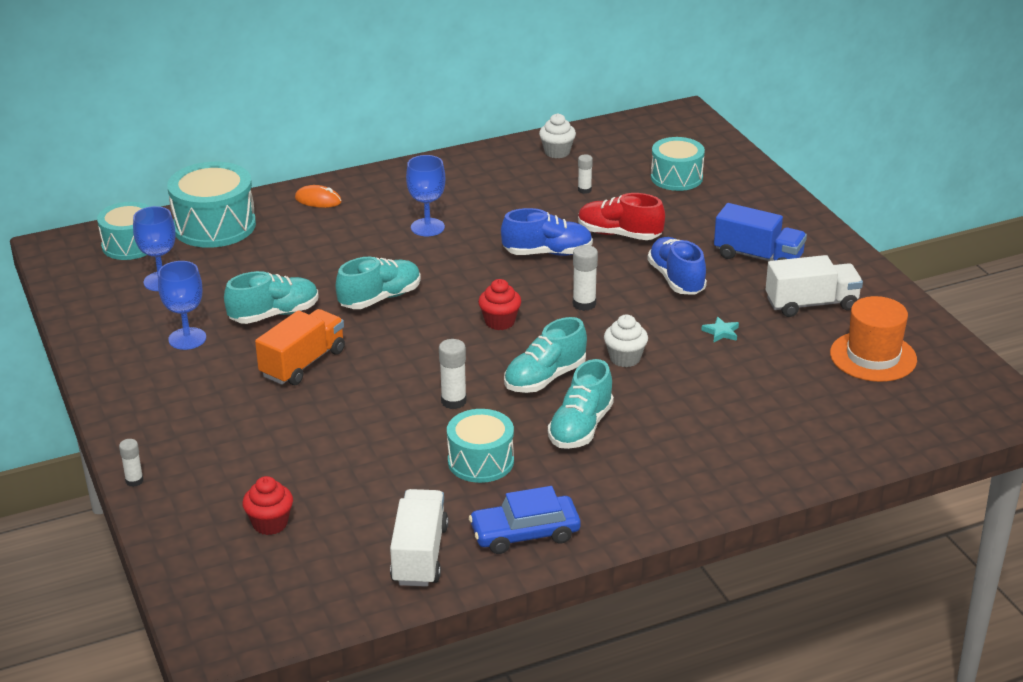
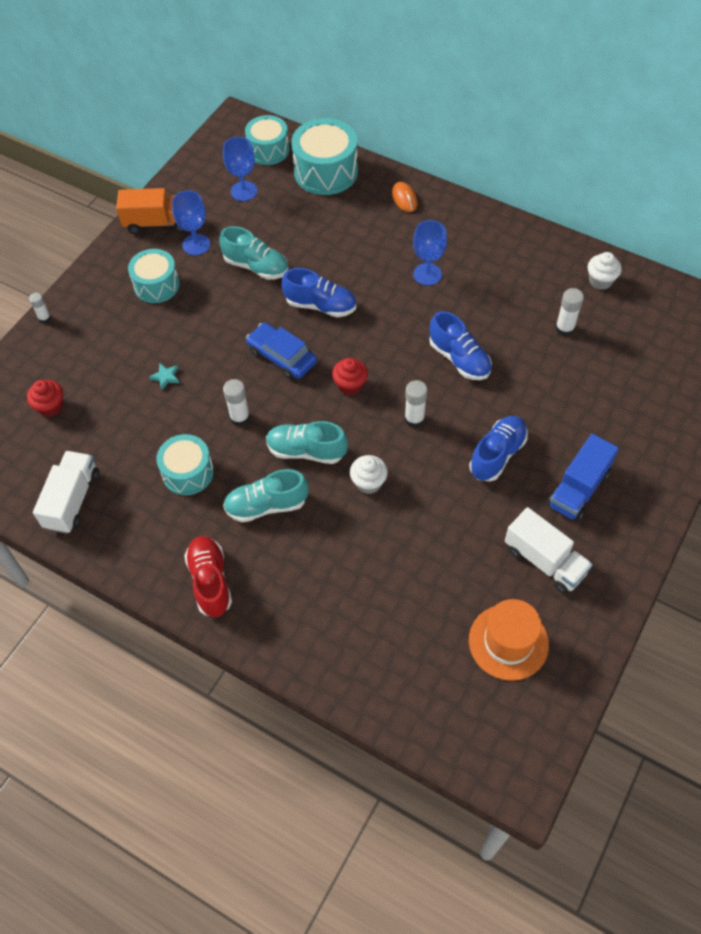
camera: 55 degrees right, 25 degrees up
orange truck [255,309,345,385] -> orange truck moved to [116,188,184,234]
turquoise shoe [336,257,421,309] -> blue shoe [282,268,356,317]
white truck [390,489,448,587] -> white truck turned 45 degrees counterclockwise [33,451,99,534]
blue car [469,486,581,554] -> blue car moved to [246,323,317,379]
white glue stick [578,154,593,194] -> white glue stick [555,288,584,336], size x1.53
red shoe [578,193,665,240] -> red shoe moved to [184,536,232,617]
turquoise drum [651,137,705,191] -> turquoise drum moved to [128,249,180,303]
turquoise star [701,317,739,342] -> turquoise star moved to [149,363,179,390]
blue truck [714,203,807,261] -> blue truck turned 45 degrees clockwise [547,434,619,522]

